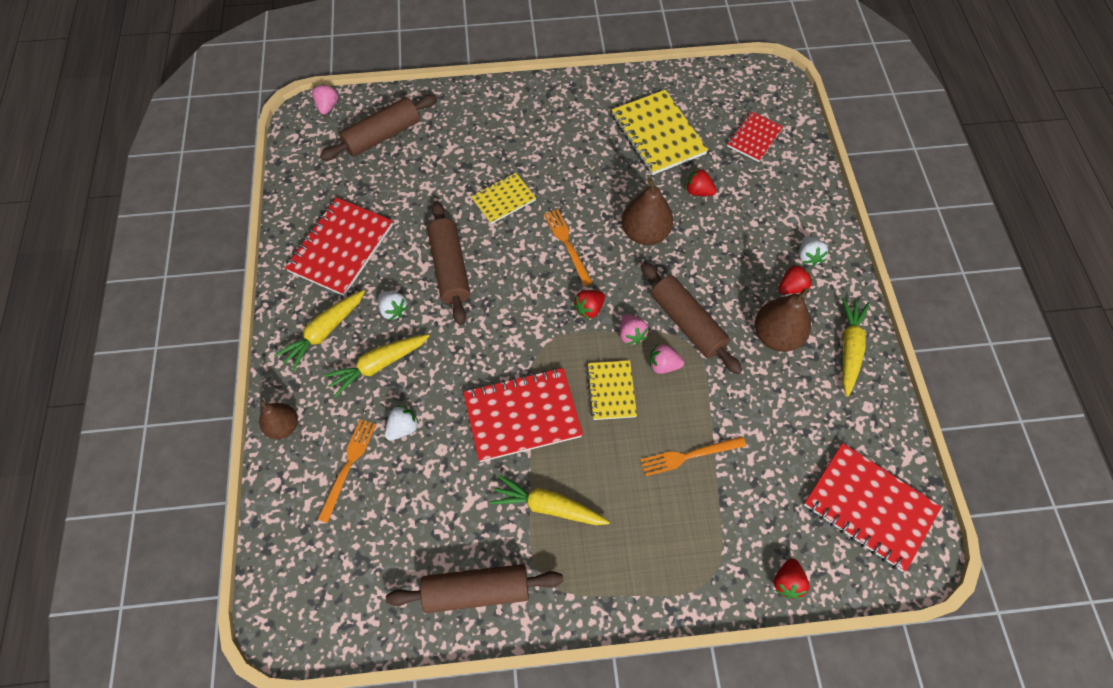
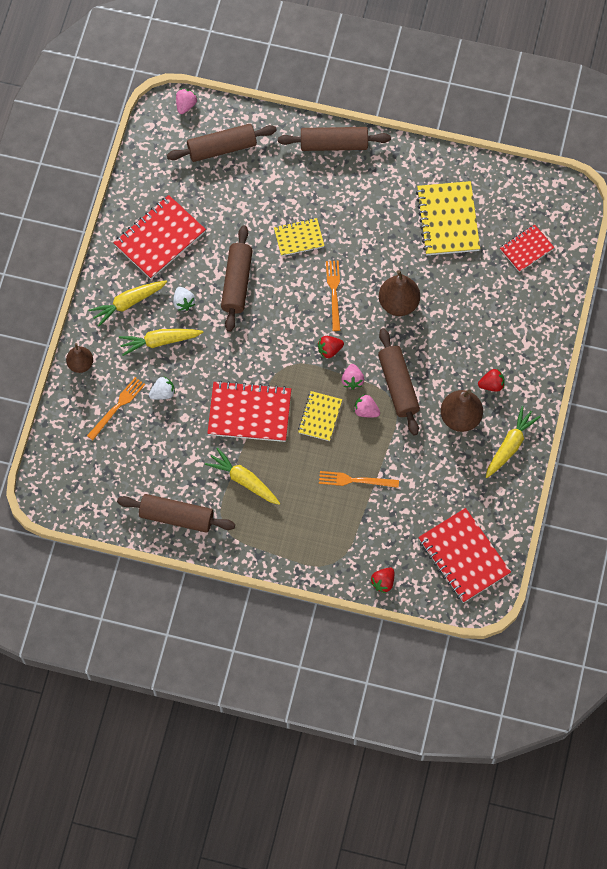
camera: 20 degrees right, 5 degrees up
red strawberry [686,168,717,196] -> none
white strawberry [799,236,828,267] -> none
none -> brown rolling pin [278,127,391,151]

